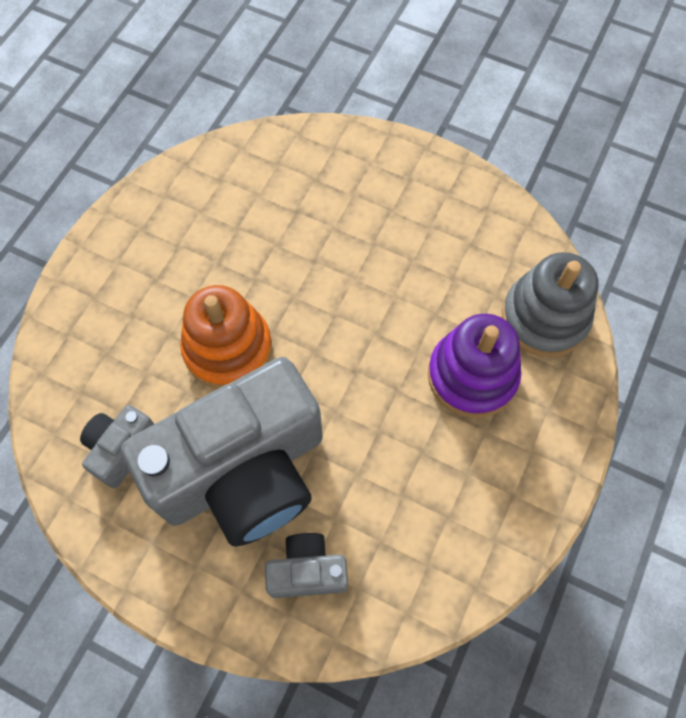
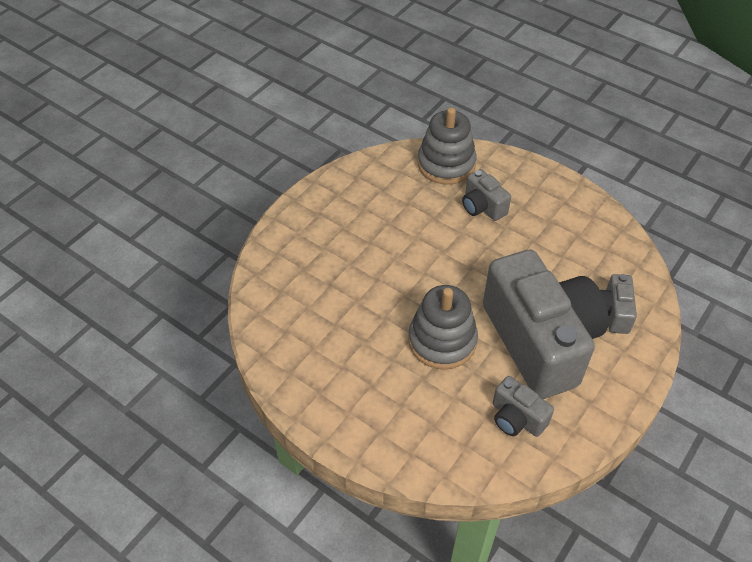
camera: 80 degrees left, 15 degrees down
orange stacking toy [180,285,272,389] -> grey stacking toy [408,285,478,370]
purple stacking toy [428,314,521,418] -> grey camera [462,169,511,221]

